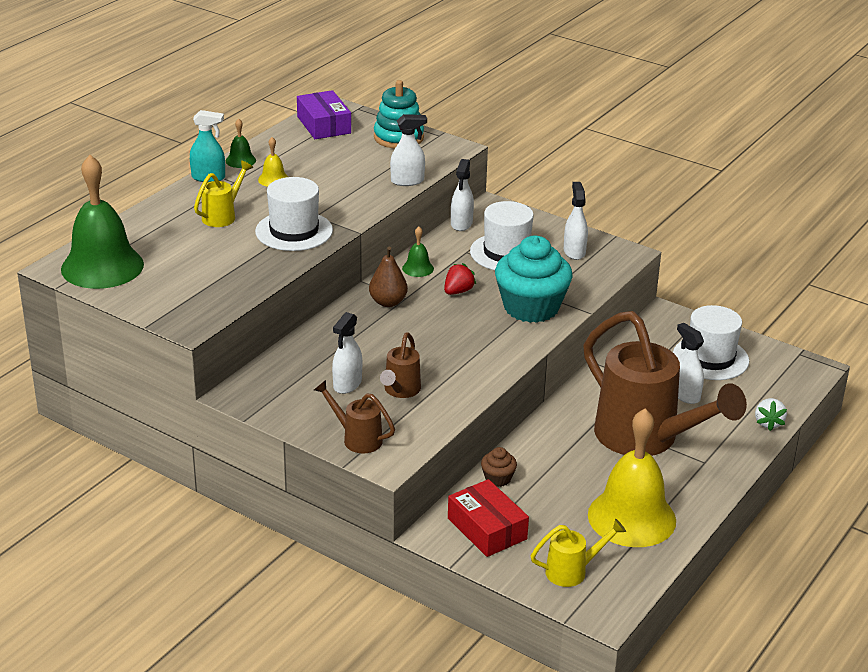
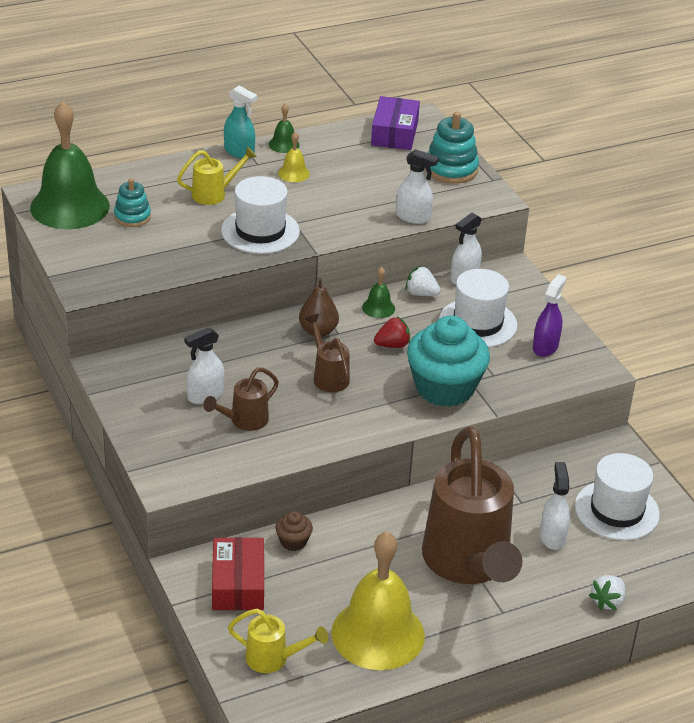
camera: 30 degrees right, 5 degrees up
brown watering can [314,380,395,453] -> brown watering can moved to [305,314,350,392]
white spray bottle [564,182,588,260] -> purple spray bottle [533,274,566,357]
none -> turquoise stacking toy [114,178,151,227]
none -> white strawberry [405,265,441,296]

